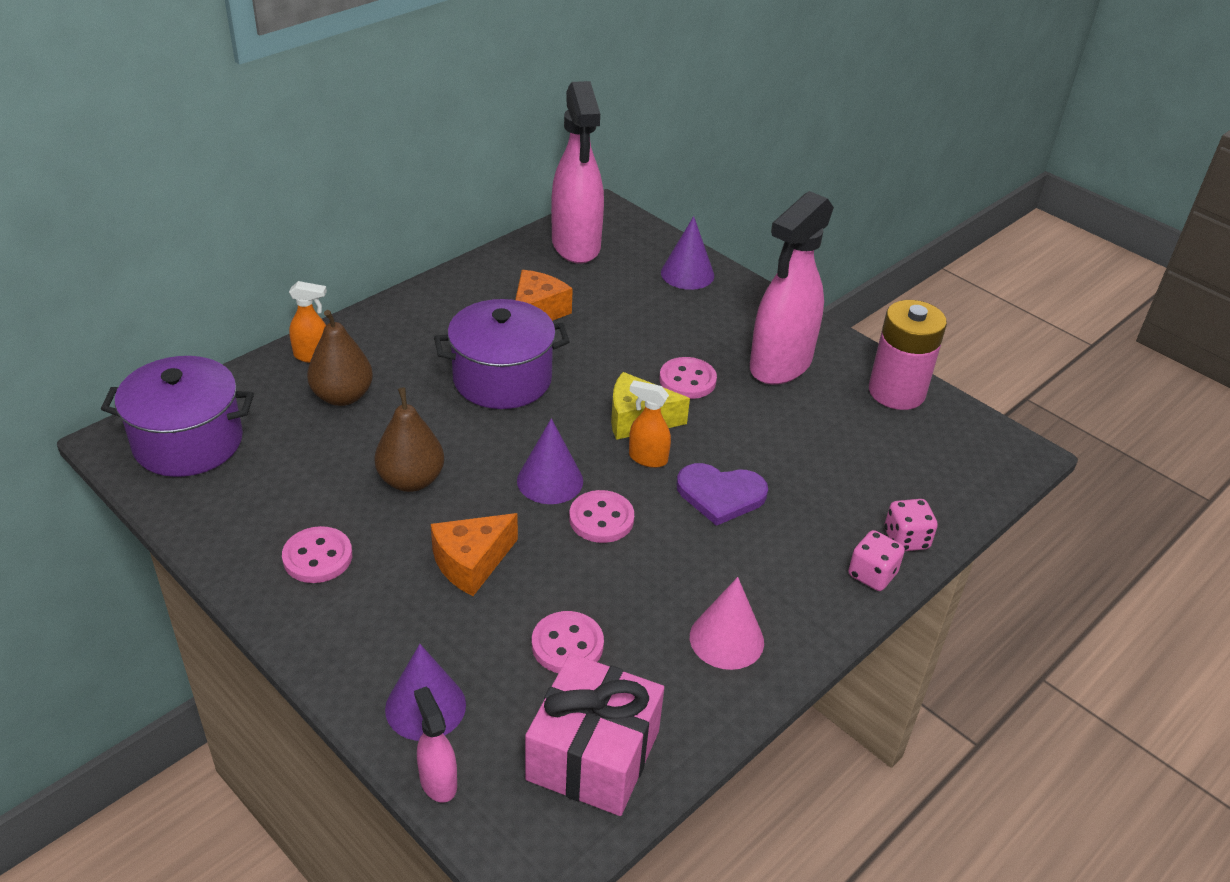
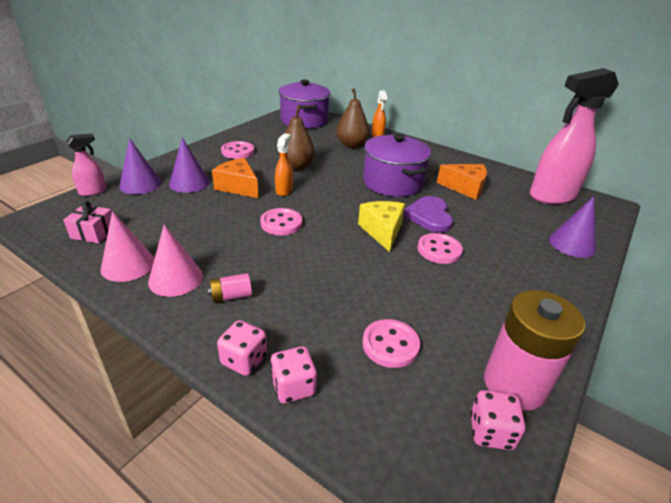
camera: 80 degrees right, 5 degrees down
purple cone [517,418,583,504] -> purple cone moved to [169,138,210,193]
pink gift [525,653,664,816] -> pink gift [63,201,112,243], size x0.51
pink button [532,611,604,673] -> pink button moved to [362,319,420,368]
orange spray bottle [629,380,671,468] -> orange spray bottle moved to [275,133,293,196]
purple heart [676,463,768,526] -> purple heart moved to [403,196,453,233]
pink spray bottle [750,191,834,385] -> none
none -> pink cone [100,211,155,282]
none -> pink battery [208,273,252,303]
none -> pink dice [470,390,525,450]

